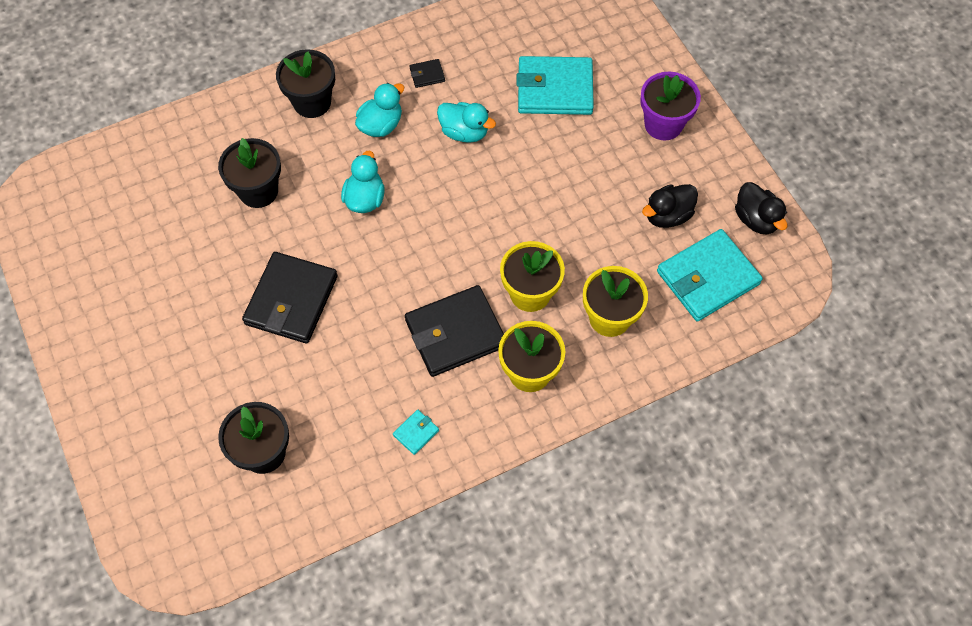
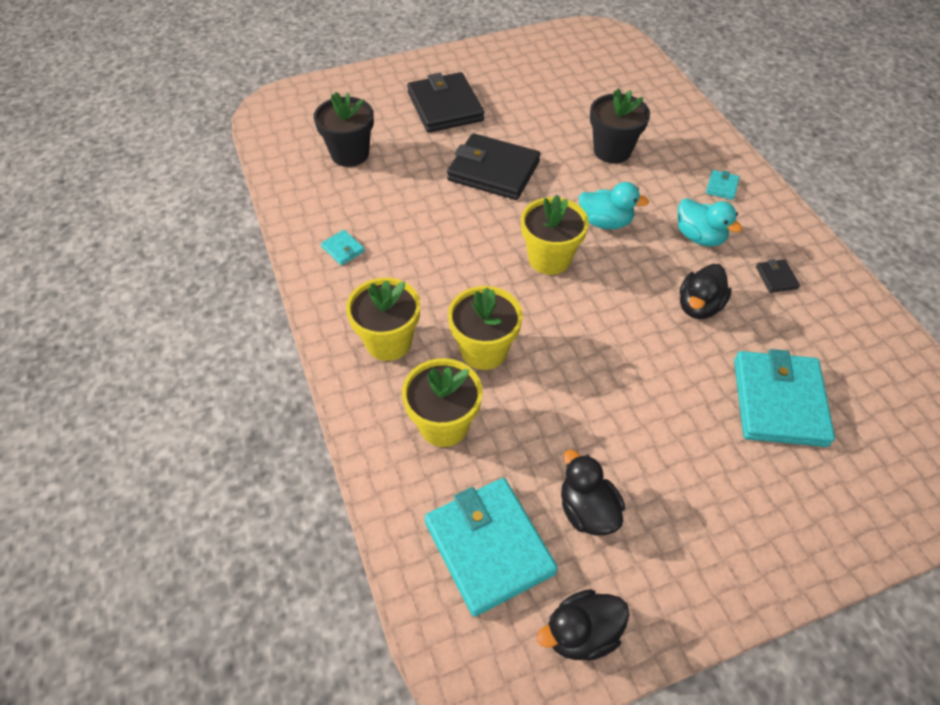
camera: 95 degrees right, 10 degrees down
black flower pot [276,49,335,118] -> turquoise wallet [706,170,740,200]
black wallet [405,285,504,377] -> black wallet moved to [407,72,484,133]
turquoise duck [437,102,496,143] -> black duck [680,264,732,319]
purple flower pot [640,72,701,141] -> none
none -> yellow flower pot [521,195,589,275]

